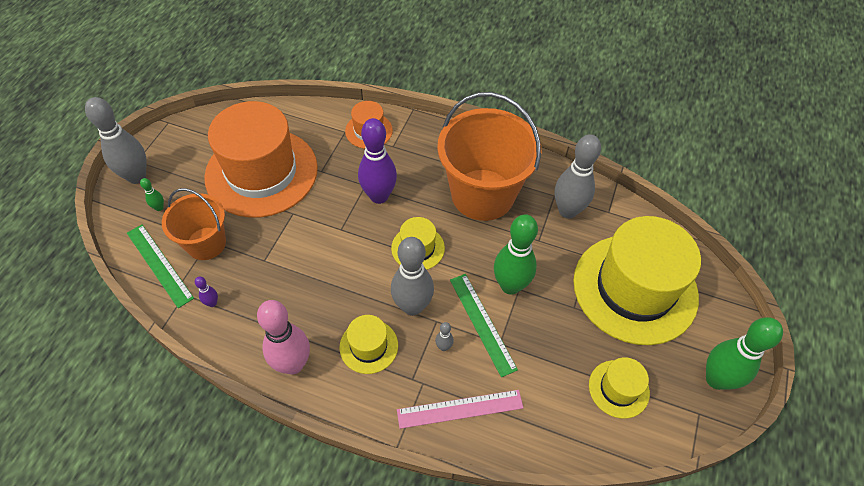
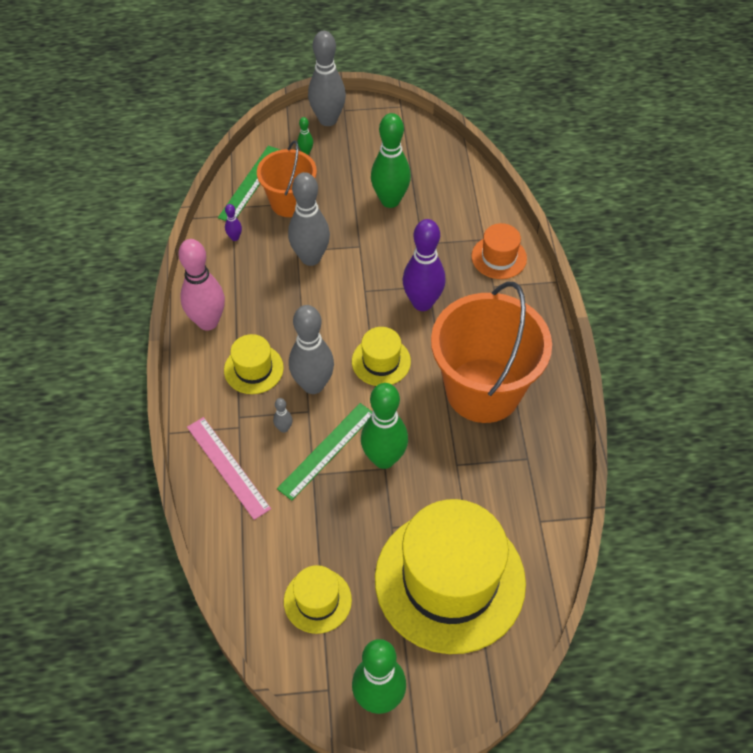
camera: 65 degrees right, 0 degrees up
orange hat [204,101,318,218] -> green bowling pin [371,113,411,208]
grey bowling pin [555,134,601,219] -> grey bowling pin moved to [288,172,330,266]

